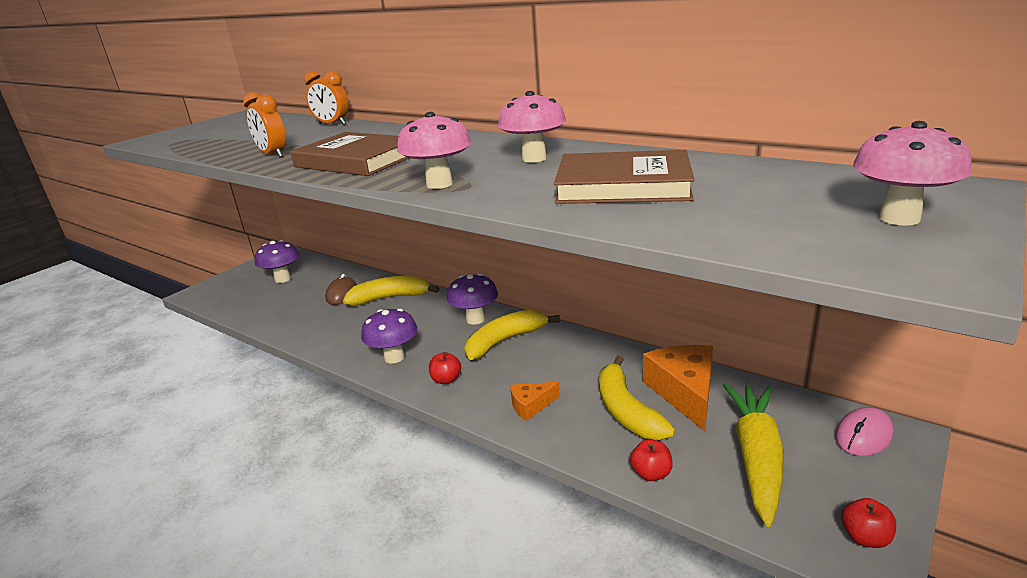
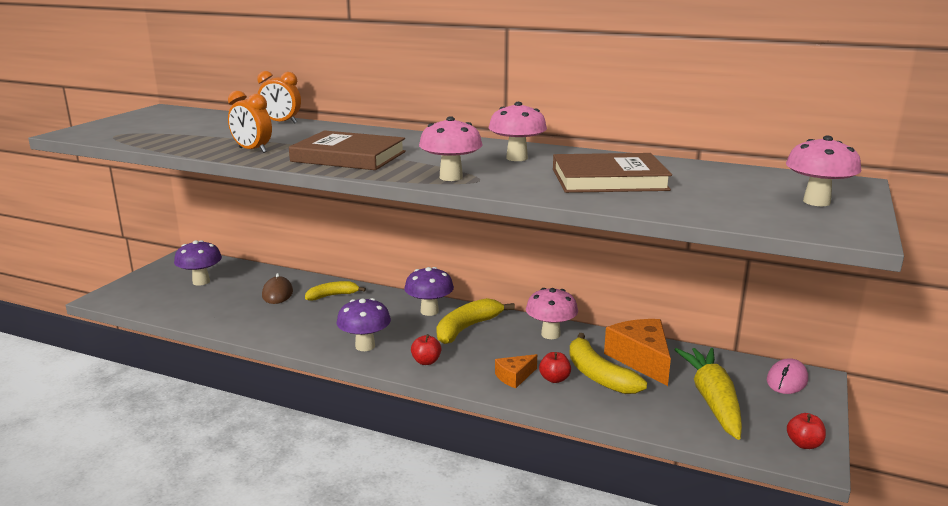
camera: 15 degrees left, 5 degrees down
yellow banana [343,276,440,305] -> yellow banana [305,281,366,301], size x0.64
red apple [630,439,673,481] -> red apple moved to [539,352,571,383]
none -> pink mushroom [526,288,578,339]

